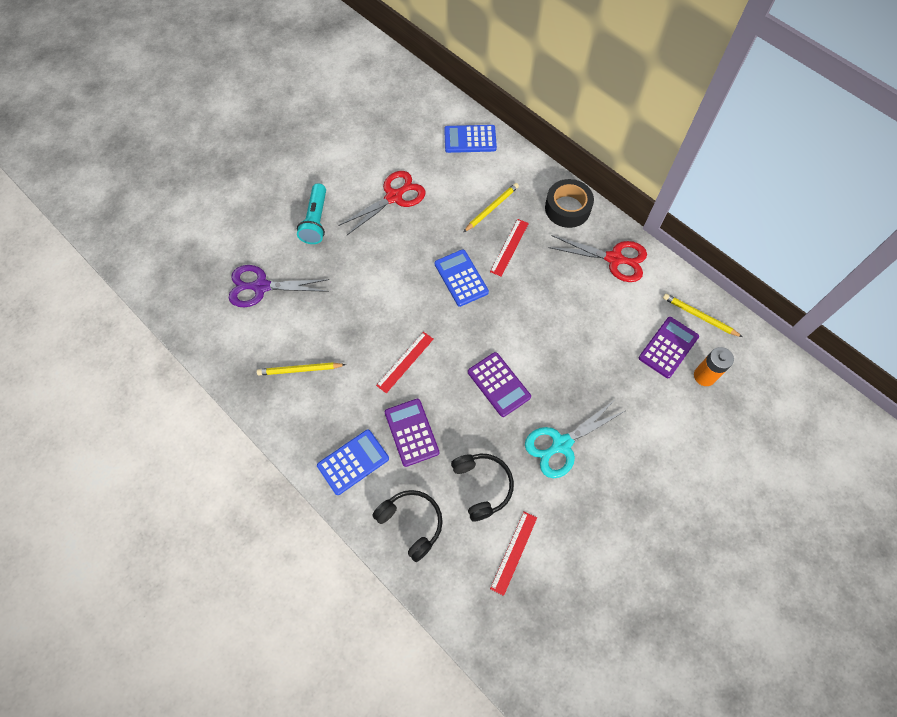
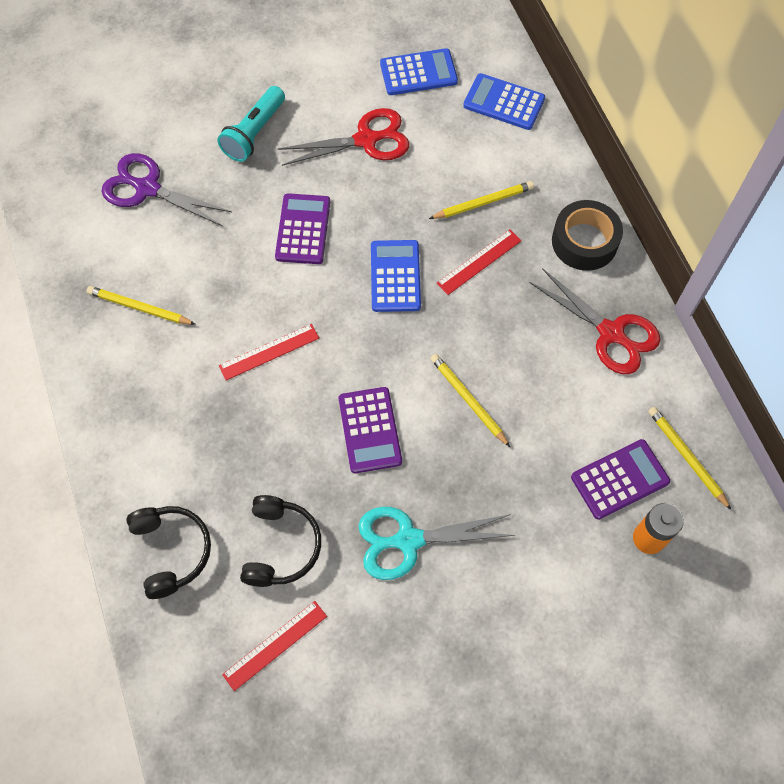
camera: 25 degrees right, 0 degrees up
blue calculator [317,430,389,495] -> blue calculator moved to [380,48,458,95]
purple calculator [385,399,439,467] -> purple calculator moved to [275,193,330,264]
none -> yellow pencil [430,354,510,447]

